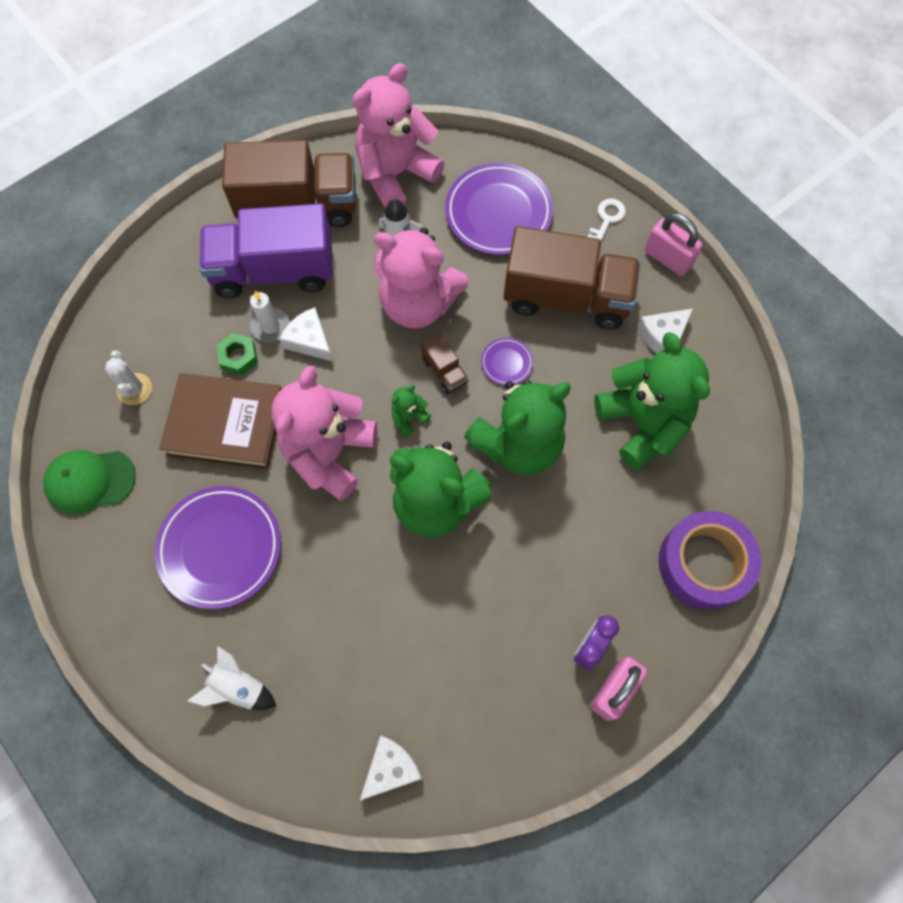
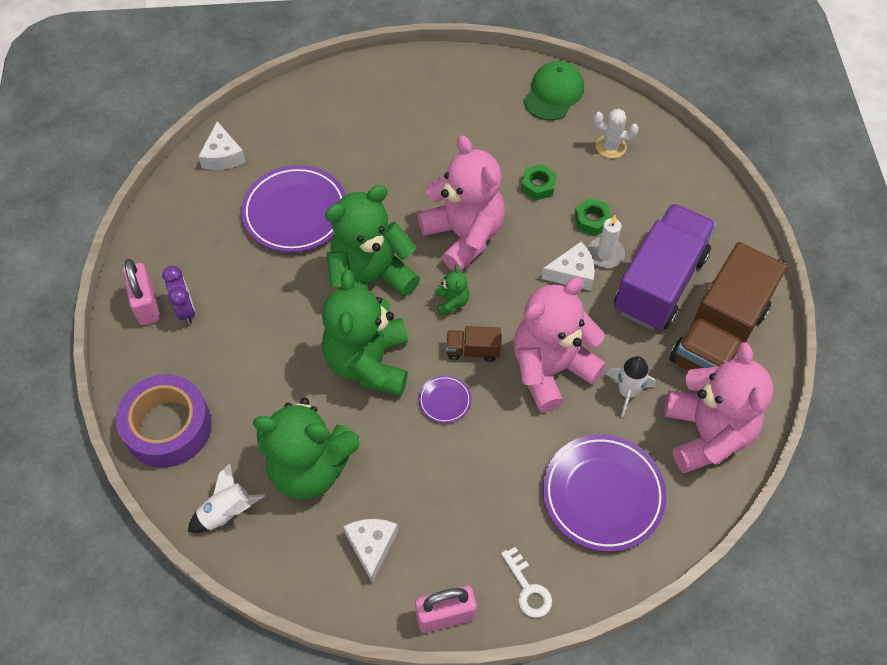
camera: 125 degrees right, 10 degrees down
purple plate [154,486,281,609] -> purple plate moved to [241,165,346,252]
brown book [159,373,282,469] -> green nut [521,164,557,201]
white rocket [187,646,276,710] -> white rocket moved to [188,462,265,533]
brown truck [504,226,641,329] -> none

